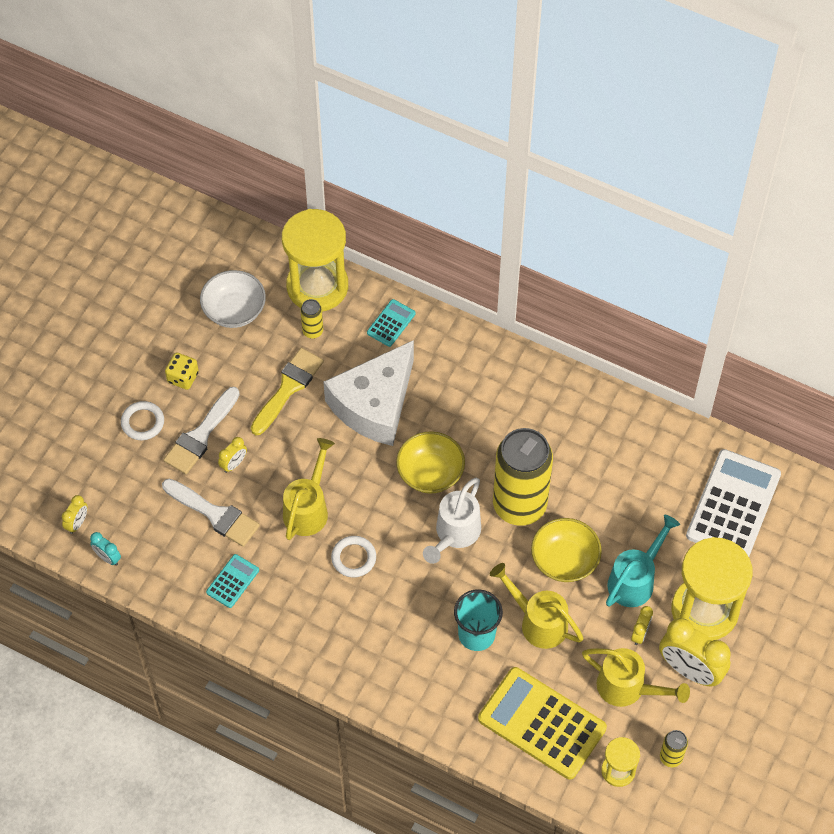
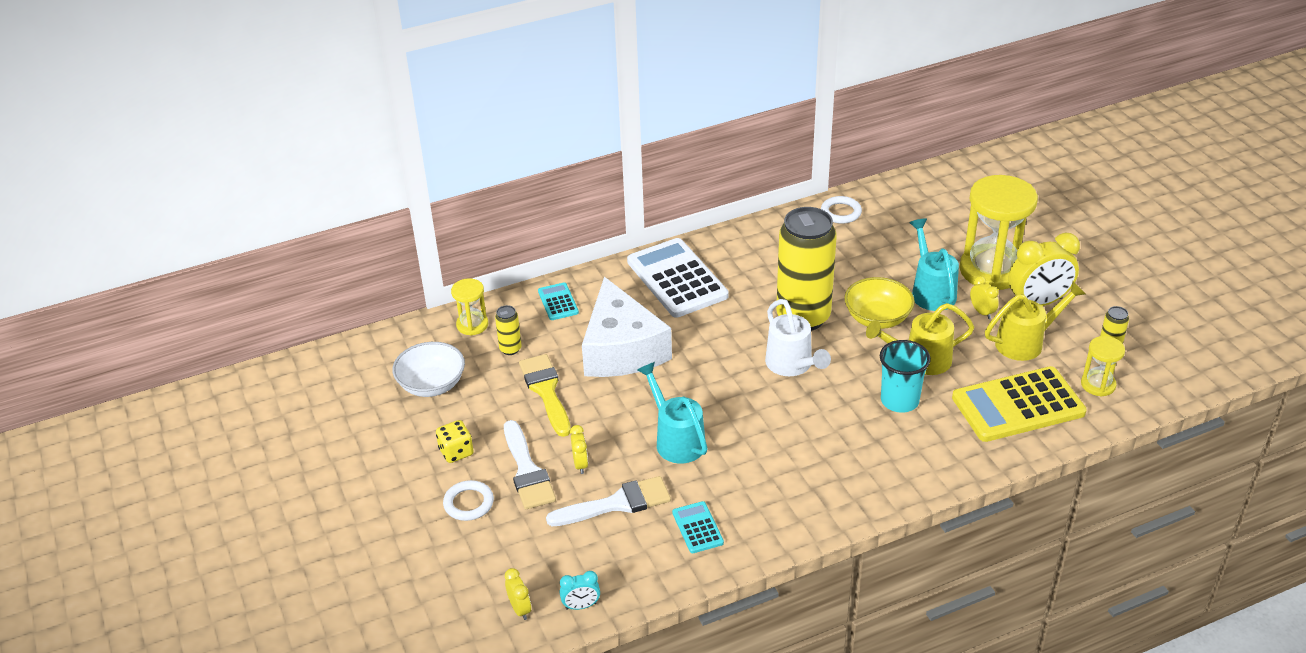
camera: 50 degrees left, 20 degrees down
yellow hourglass [282,209,348,312] -> yellow hourglass [451,278,488,335], size x0.49
yellow watering can [283,438,335,540] -> turquoise watering can [637,362,708,463]
white ring [331,536,376,577] -> white ring moved to [821,196,862,224]
yellow bowl [396,431,465,494] -> none
white calculator [686,449,781,557] -> white calculator moved to [627,238,729,318]

